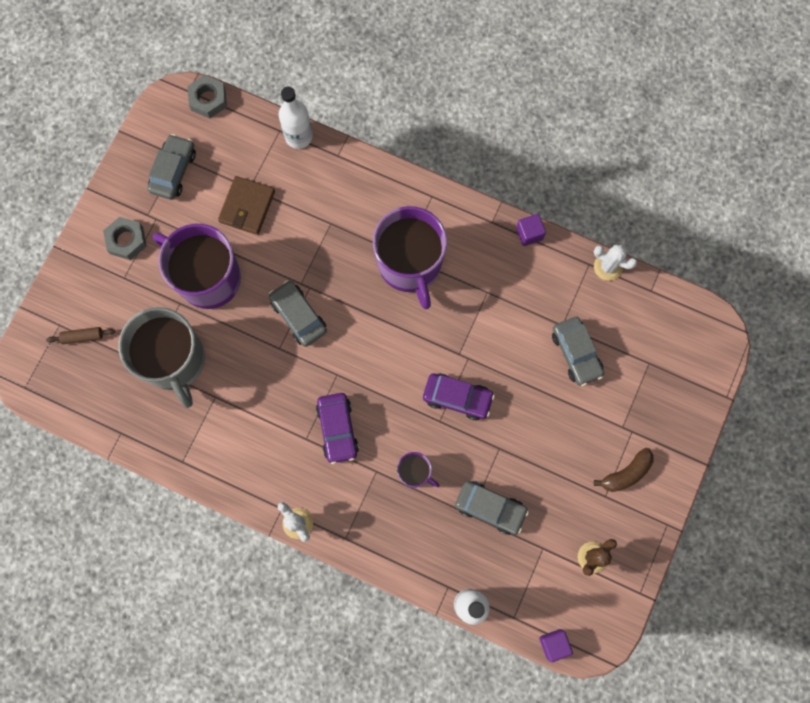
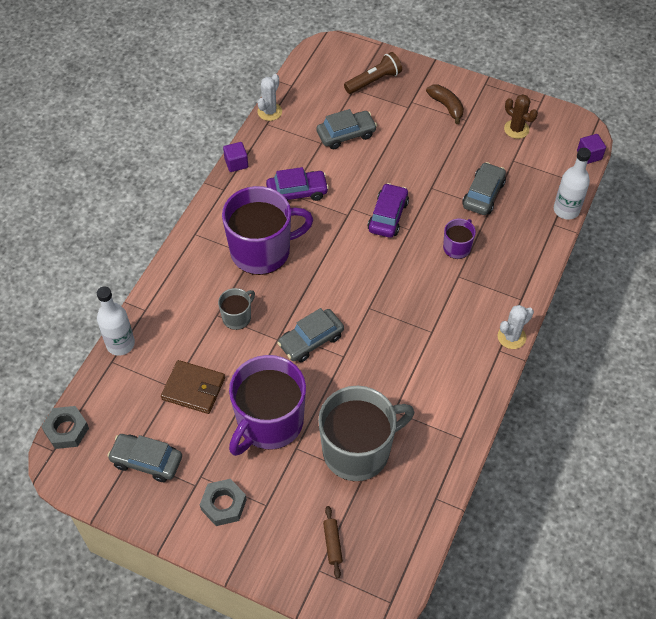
camera: 90 degrees left, 20 degrees down
purple car [316,393,359,464] -> purple car moved to [266,167,329,201]
none -> grey mug [218,288,255,330]
none -> brown flashlight [344,52,402,94]

